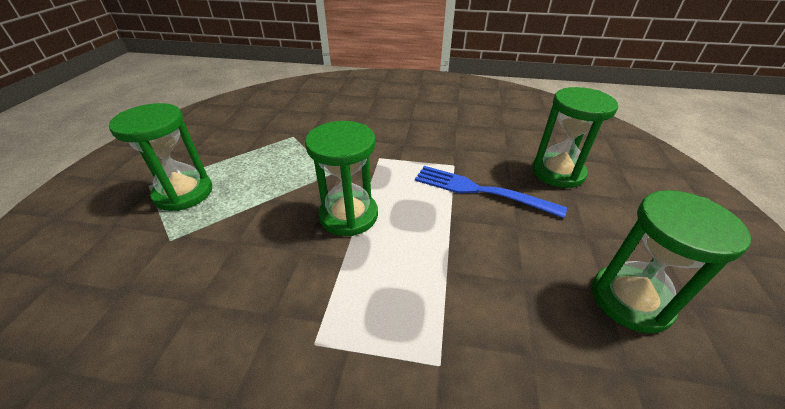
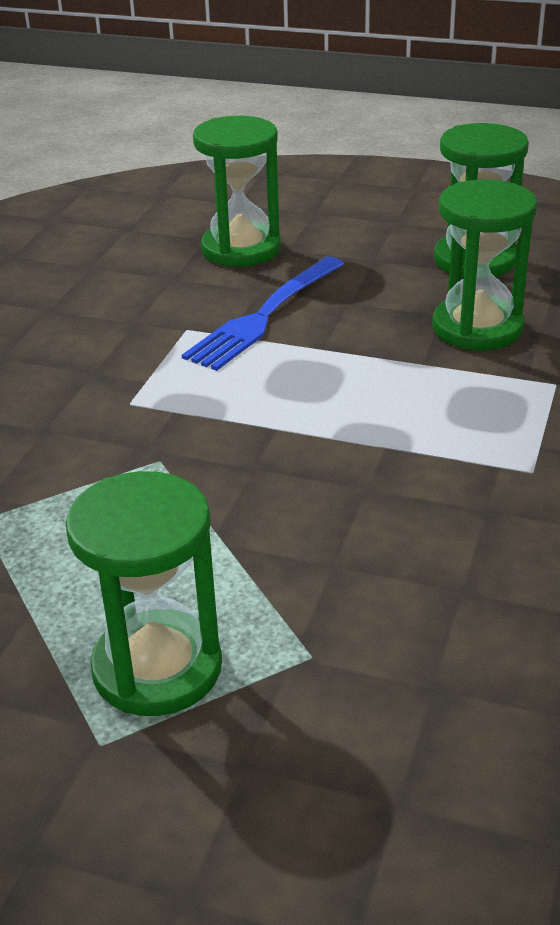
camera: 80 degrees left, 5 degrees down
green hourglass [305,121,378,236] -> green hourglass moved to [432,179,537,350]

